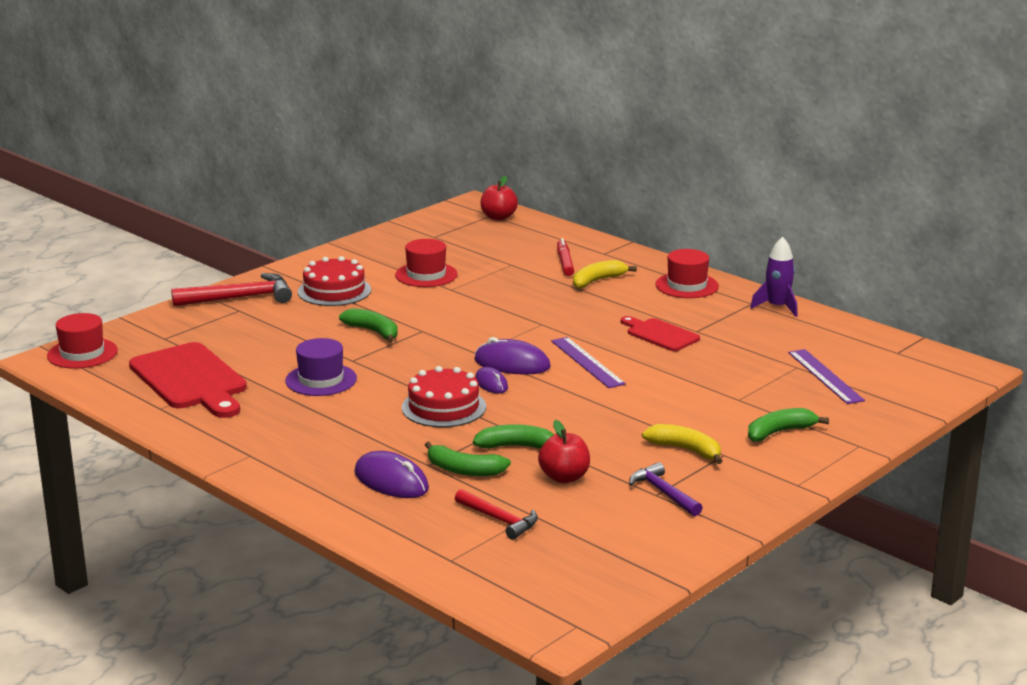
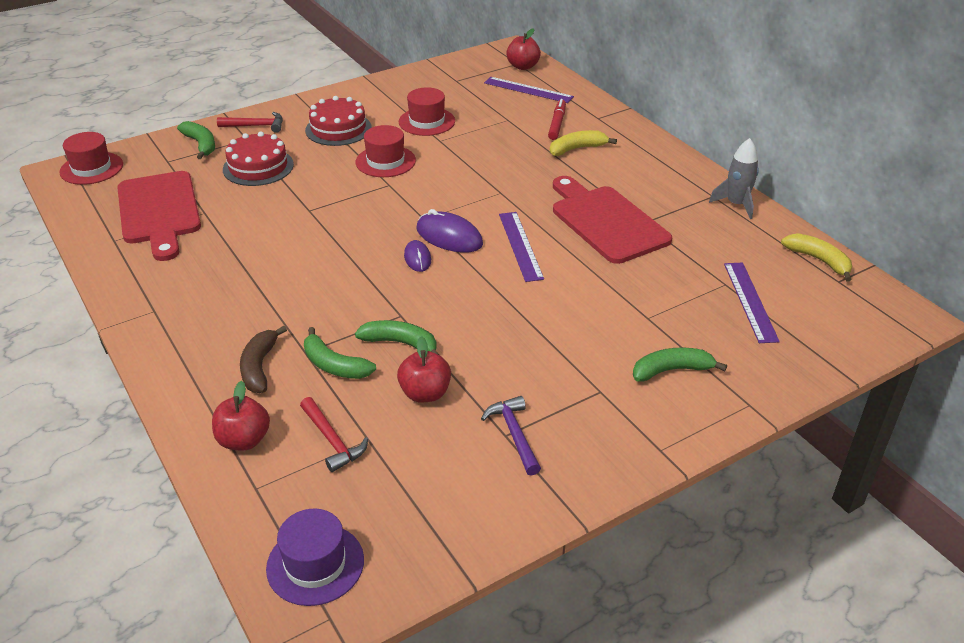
camera: 15 degrees right, 15 degrees up
red hammer [171,273,292,307] -> red hammer [217,112,283,133], size x0.63
purple hat [285,338,357,396] -> purple hat moved to [266,509,364,606]
green banana [339,308,398,343] -> green banana moved to [177,121,215,159]
purple mouse [354,451,429,498] -> brown banana [240,326,287,393]
red cake [402,366,486,427] -> red cake moved to [223,132,294,186]
red cutting board [621,316,700,351] -> red cutting board [553,176,672,264], size x1.78
yellow banana [642,424,722,464] -> yellow banana moved to [781,233,852,282]
red hat [655,249,719,298] -> red hat moved to [356,125,416,177]
purple rocket [750,236,798,317] -> grey rocket [709,138,759,219]
none -> red apple [212,381,270,451]
none -> purple ruler [484,77,574,103]

